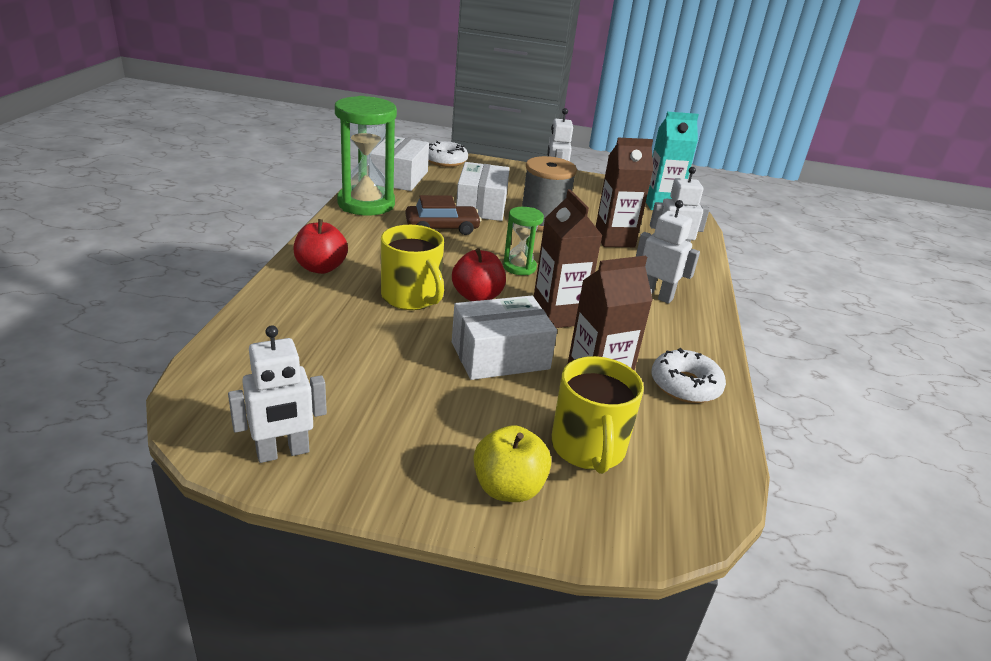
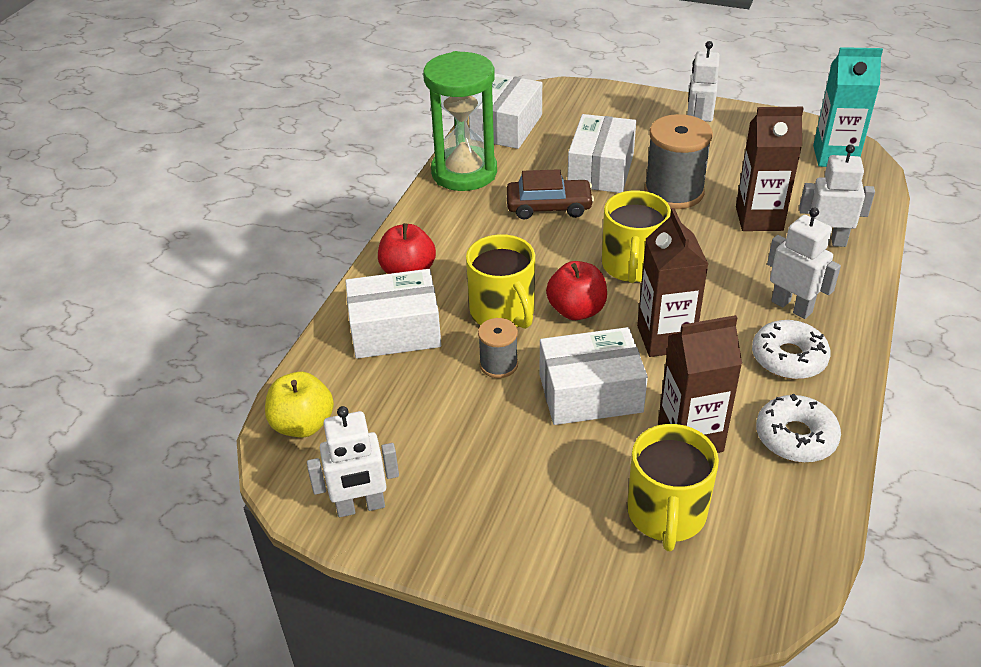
camera: 15 degrees right, 10 degrees up
white donut [428,141,468,167] -> white donut moved to [752,320,831,379]
yellow apple [473,426,551,502] -> yellow apple moved to [265,372,334,438]
green hourglass [503,207,544,275] -> yellow mug [602,190,671,283]
none -> white box [345,269,441,359]
none -> grey spool [478,318,518,378]

